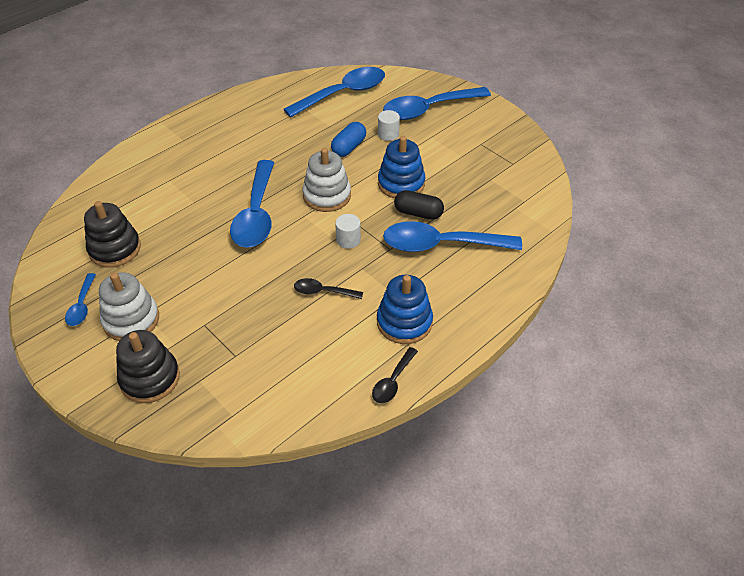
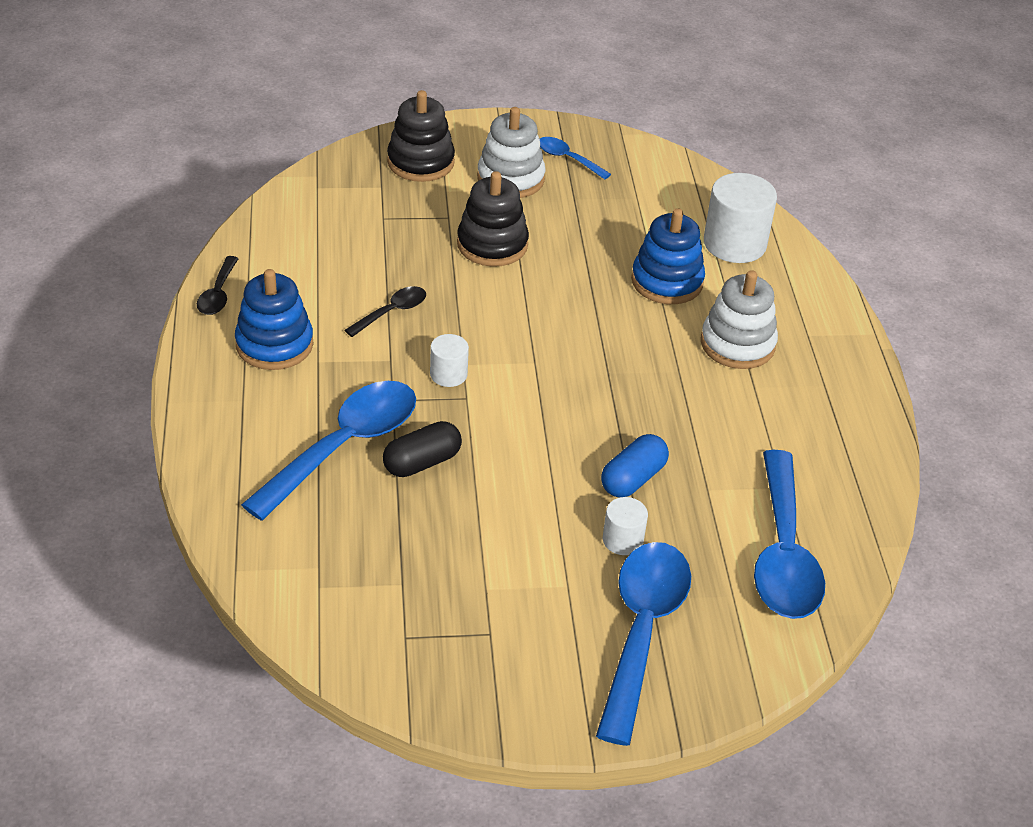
camera: 125 degrees right, 5 degrees down
black stacking toy [84,201,141,268] -> black stacking toy moved to [457,171,529,267]
blue spoon [230,160,274,248] -> none
white stacking toy [303,148,351,212] -> white stacking toy moved to [701,270,778,369]
blue capsule [331,122,366,157] -> blue capsule turned 60 degrees clockwise [601,434,669,498]
black spoon [372,347,418,403] -> black spoon turned 150 degrees counterclockwise [197,256,239,315]
blue stacking toy [378,136,425,198] -> blue stacking toy moved to [631,208,705,304]
none -> white cylinder [704,173,777,263]

